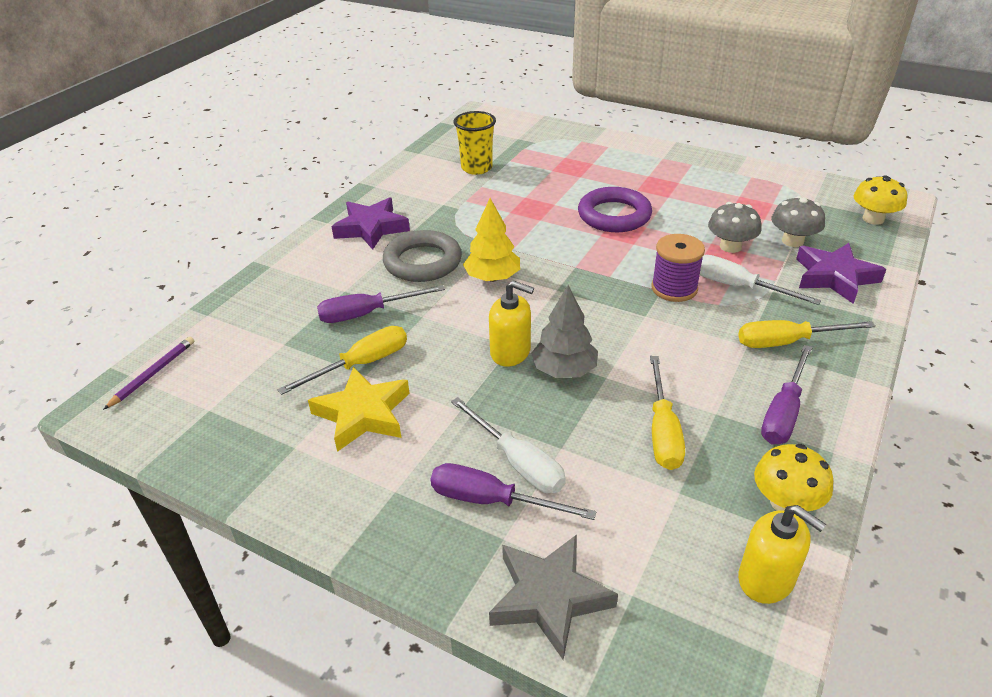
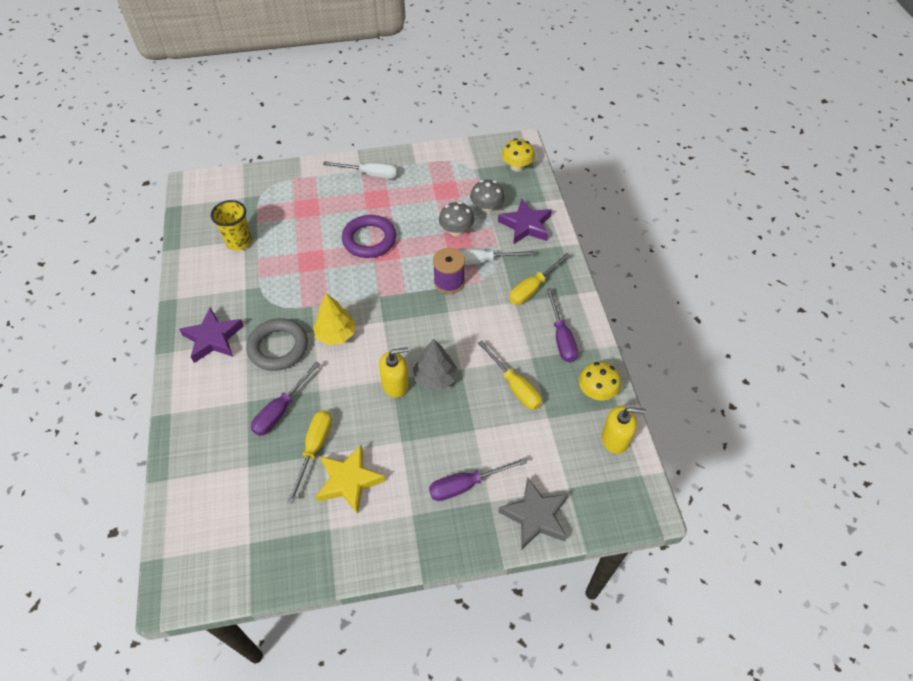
camera: 40 degrees left, 15 degrees up
purple pencil [103,336,194,410] -> none
white screwdriver [451,397,566,493] -> white screwdriver moved to [323,161,398,179]

